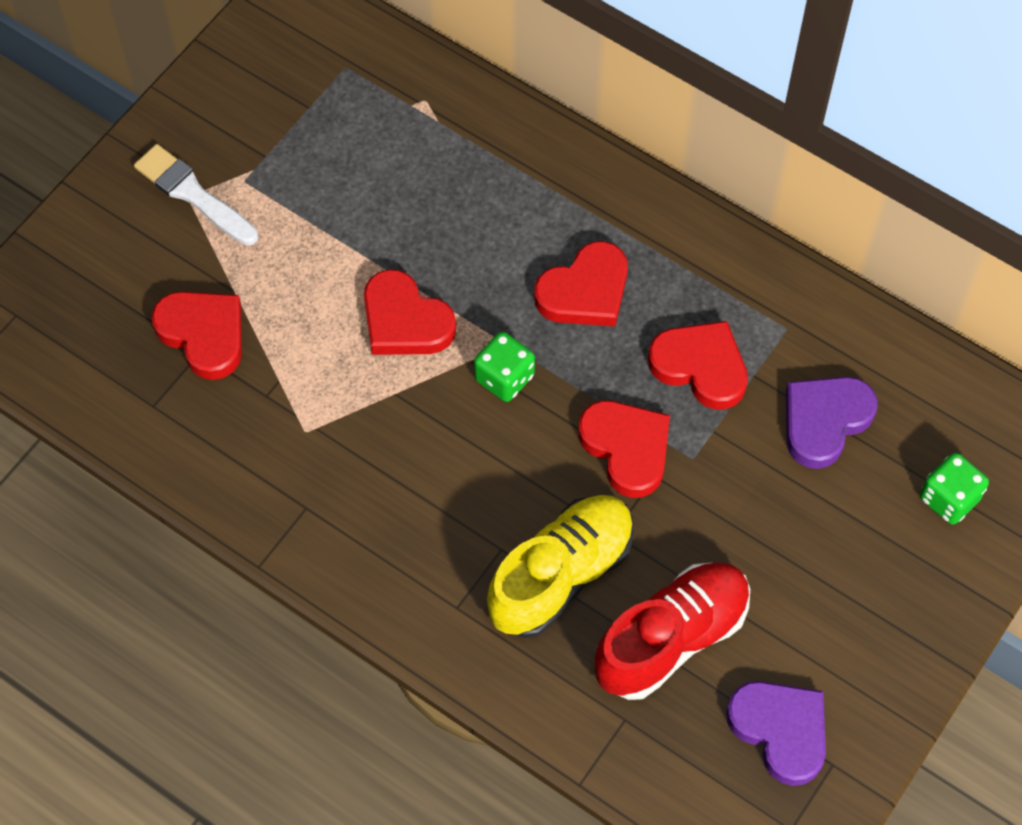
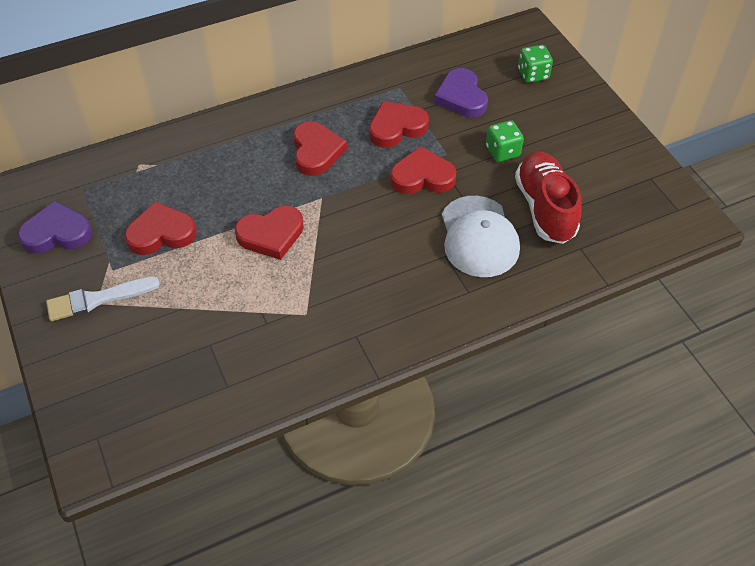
camera: 60 degrees left, 10 degrees down
red heart [152,292,242,380] -> red heart moved to [124,202,197,255]
green dice [474,332,535,402] -> green dice moved to [486,120,524,162]
yellow shoe [487,495,634,638] -> white cap [442,196,520,277]
purple heart [726,681,826,786] -> purple heart moved to [18,201,92,254]

